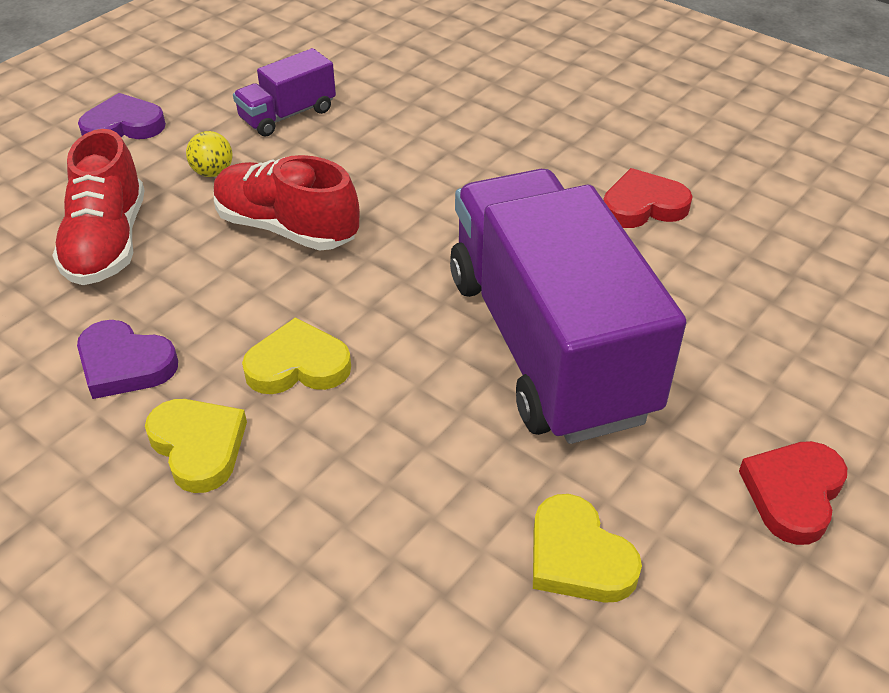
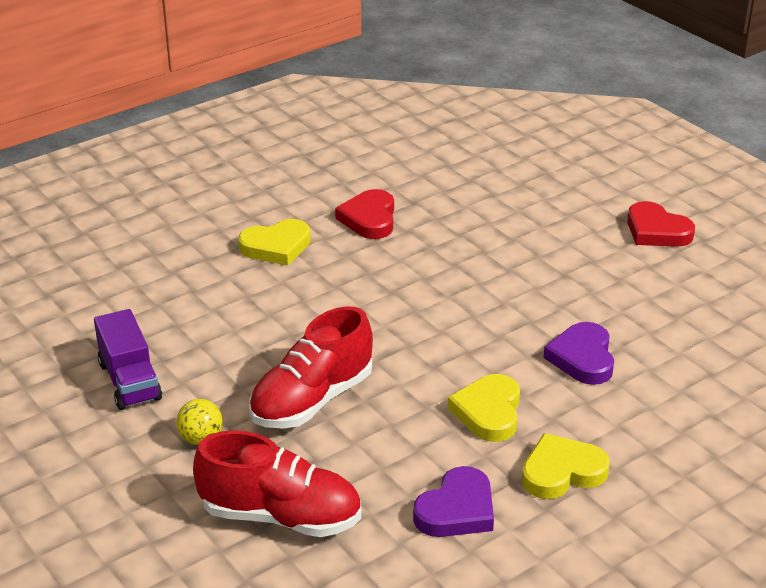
camera: 75 degrees left, 10 degrees down
purple heart [78,93,166,139] -> purple heart moved to [543,322,614,385]
purple truck [450,169,686,444] -> none
yellow heart [533,494,642,603] -> yellow heart moved to [238,219,311,266]

